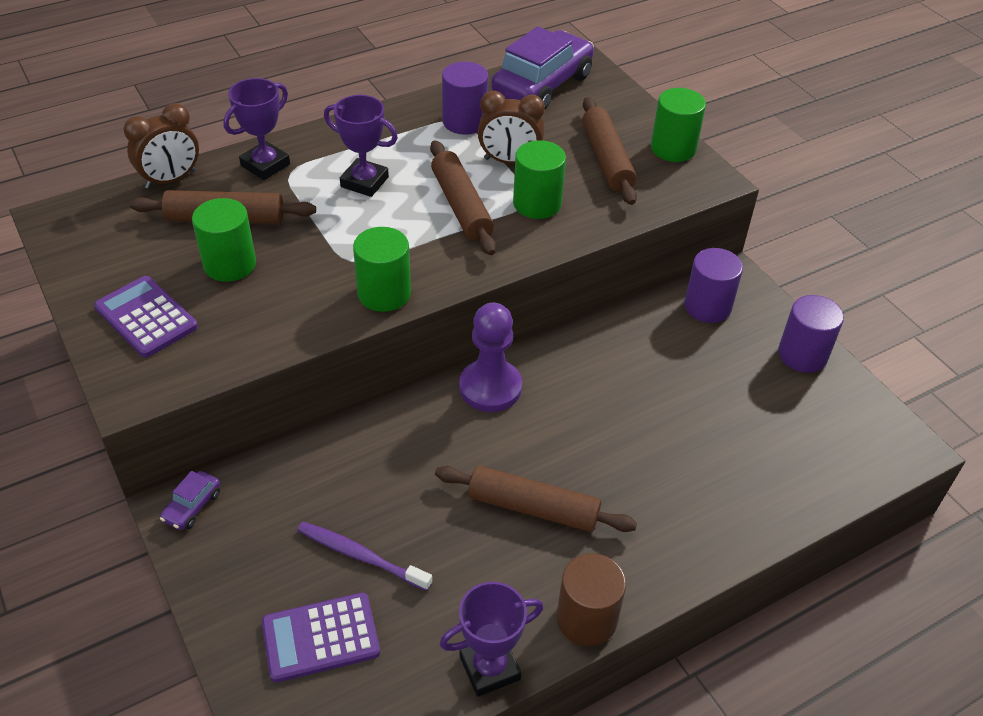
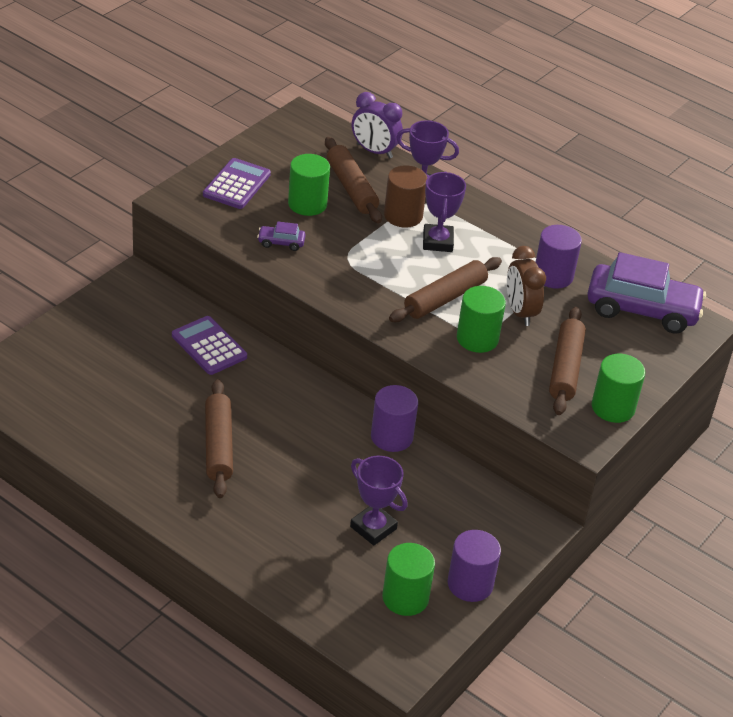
camera: 65 degrees right, 5 degrees down
brown clock [123,103,199,189] -> purple clock [352,92,403,159]
purple car [160,471,220,530] -> purple car moved to [257,221,306,251]
purple calculator [262,593,380,683] -> purple calculator moved to [172,316,247,375]
purple toothbrush [297,522,432,591] -> none
green cylinder [353,227,411,312] -> green cylinder moved to [382,543,435,616]
purple trophy [439,582,544,697] -> purple trophy moved to [350,456,408,546]
purple pawn [459,303,522,412] -> none
brown cylinder [557,553,626,646] -> brown cylinder moved to [384,165,427,228]
brown rolling pin [582,97,637,205] -> brown rolling pin turned 45 degrees counterclockwise [549,307,586,415]
purple cylinder [684,248,743,323] -> purple cylinder moved to [371,385,418,452]

